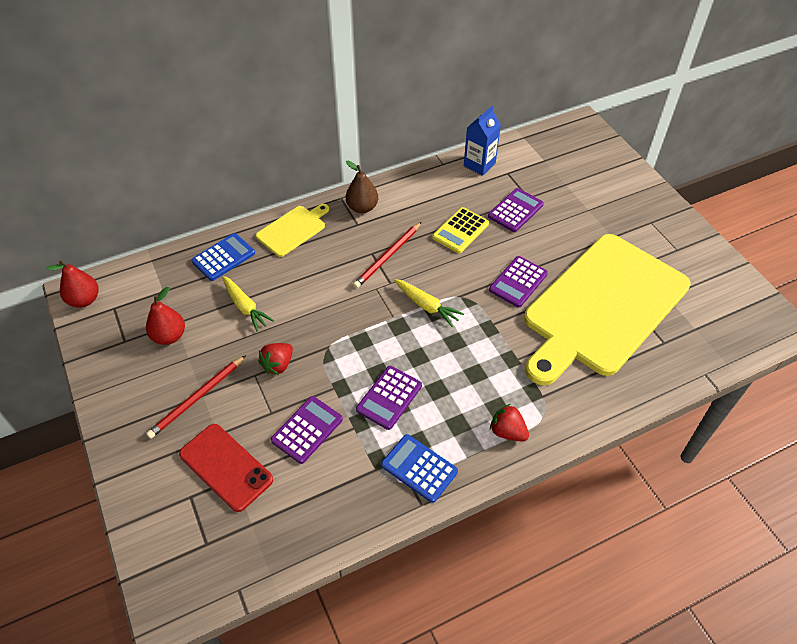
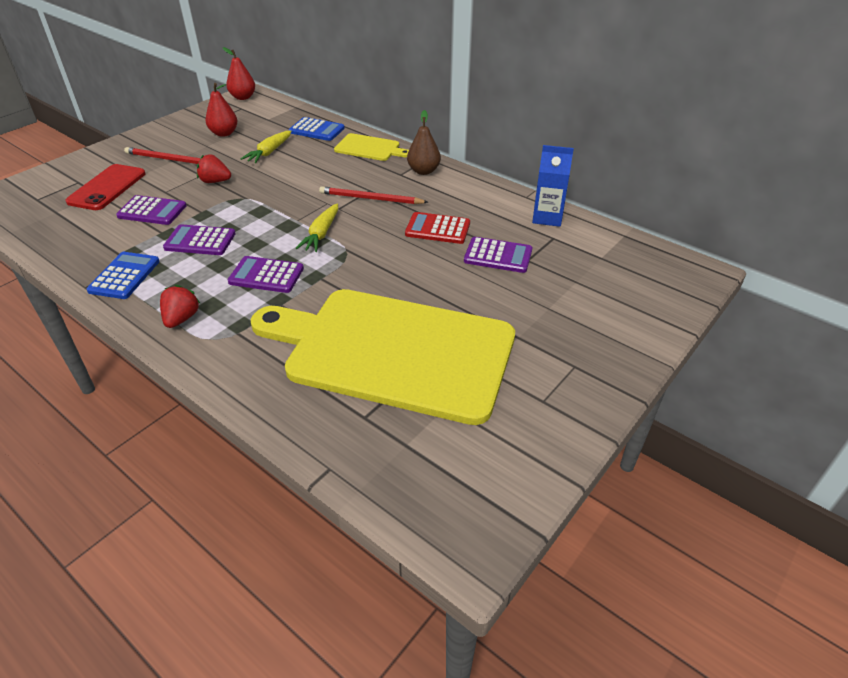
camera: 65 degrees right, 10 degrees down
yellow calculator [432,207,489,253] -> red calculator [405,212,470,244]
purple calculator [489,256,548,307] -> purple calculator moved to [228,256,304,293]

